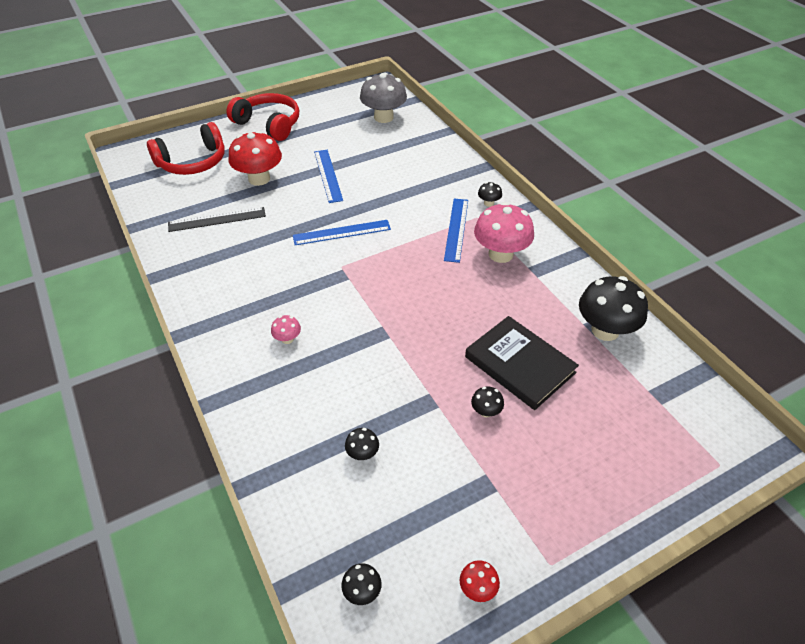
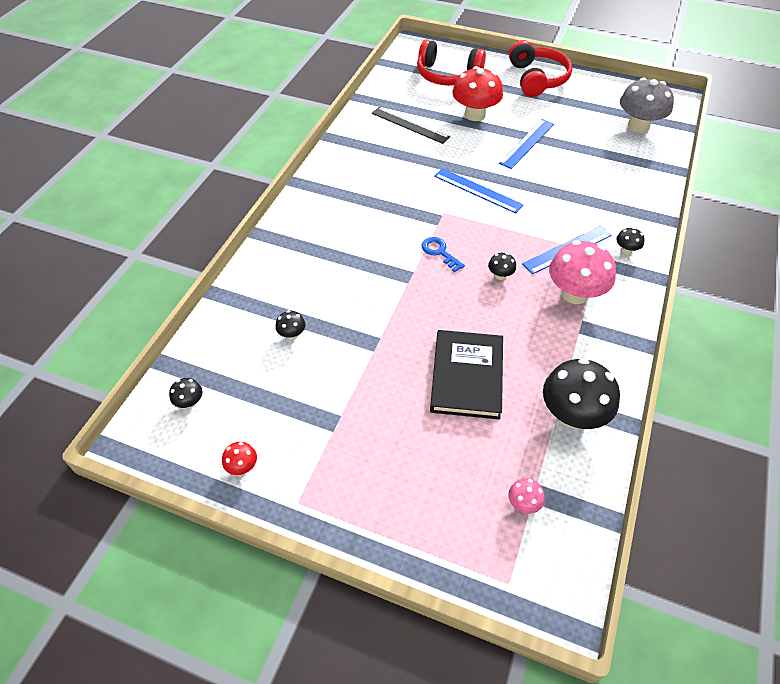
camera: 50 degrees right, 5 degrees up
pink mushroom [271,315,301,344] -> pink mushroom moved to [508,478,545,514]
black mushroom [471,386,504,417] -> black mushroom moved to [488,253,516,280]
none -> blue key [422,237,465,272]

